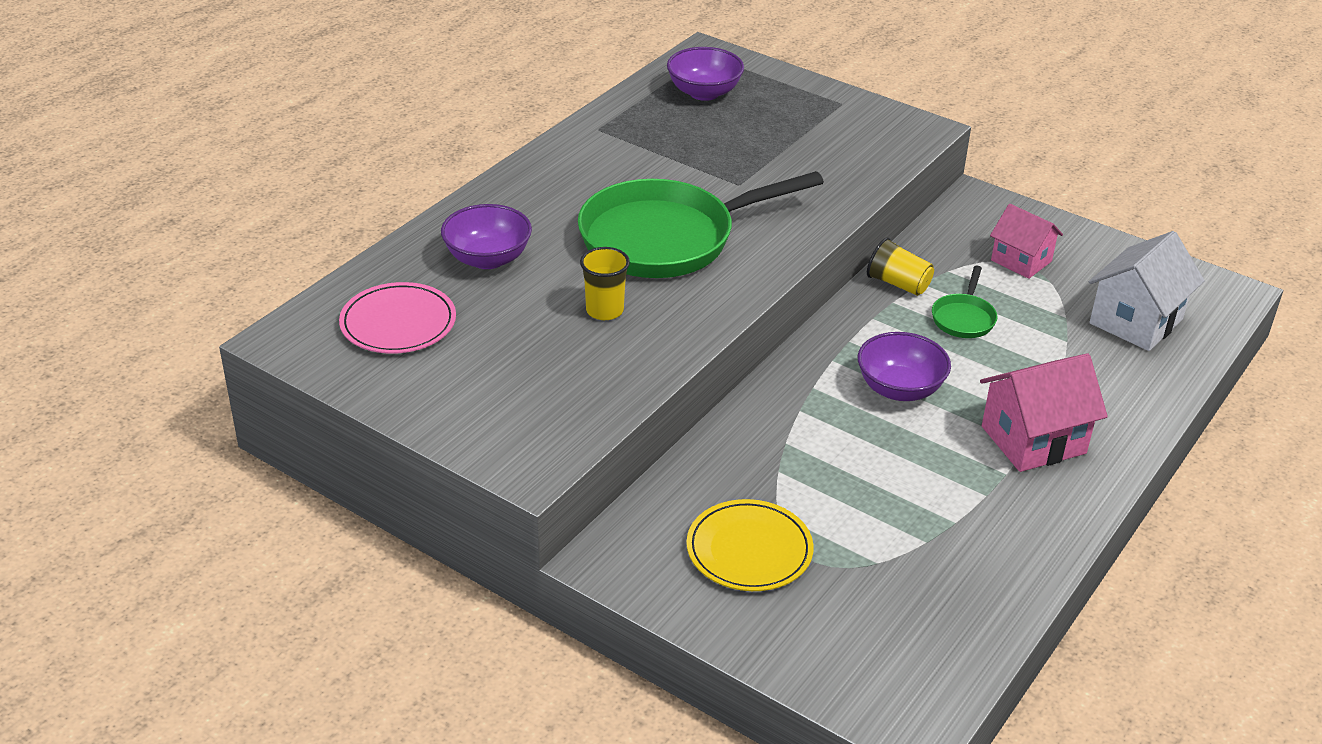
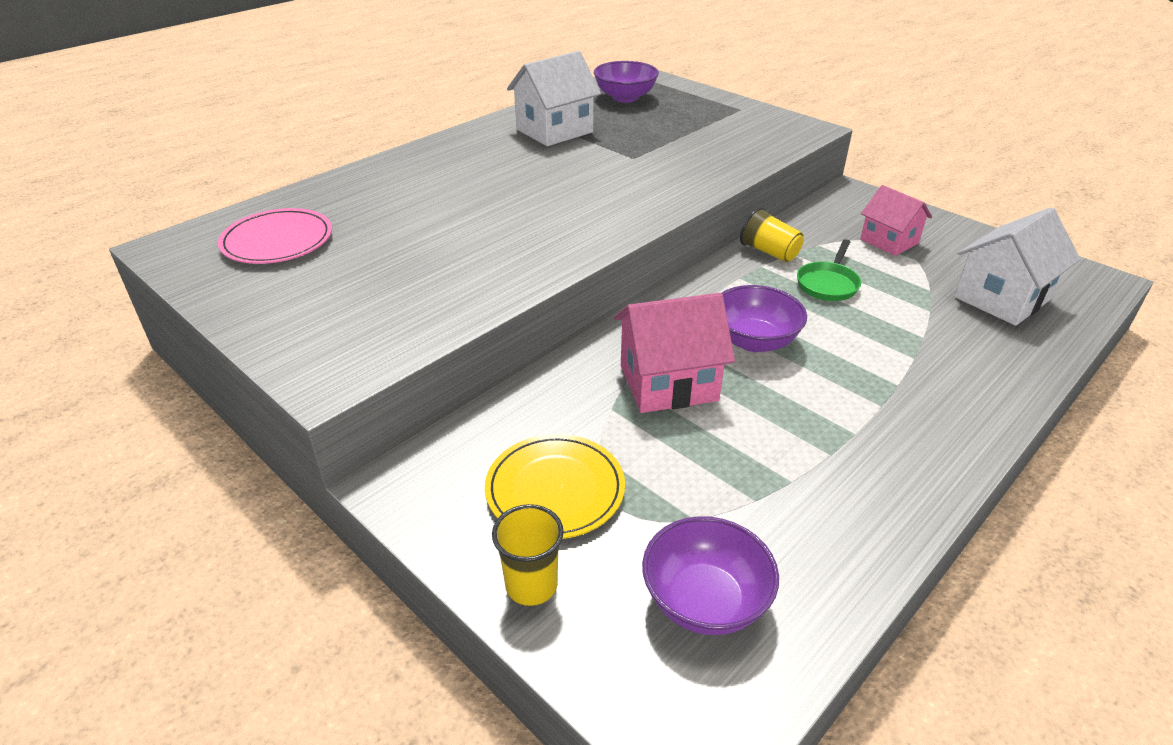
camera: 10 degrees right, 0 degrees up
purple bowl [441,204,532,269] -> purple bowl moved to [642,516,779,635]
green pan [578,171,824,278] -> none
yellow cup [580,247,630,320] -> yellow cup moved to [492,504,564,606]
pink house [980,353,1108,472] -> pink house moved to [614,293,735,413]
none -> white house [507,51,601,146]

